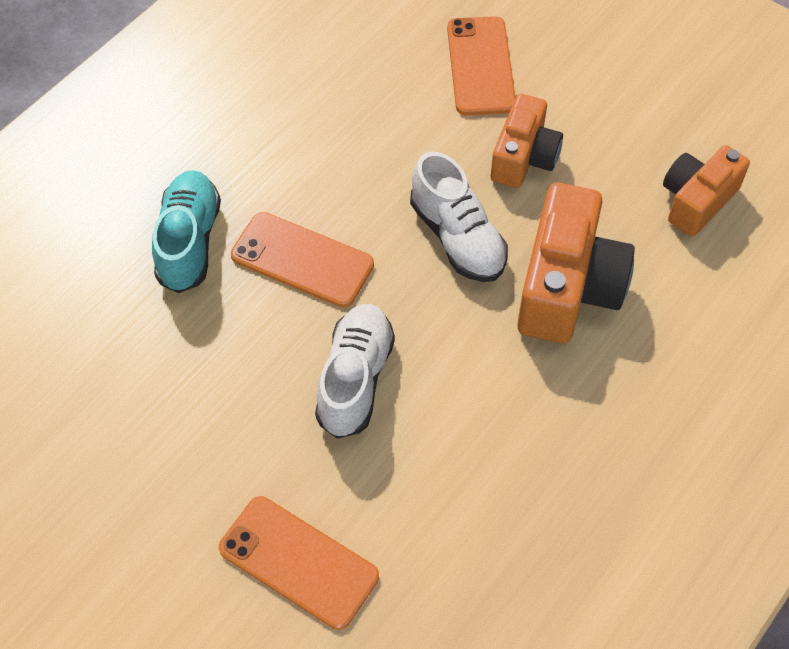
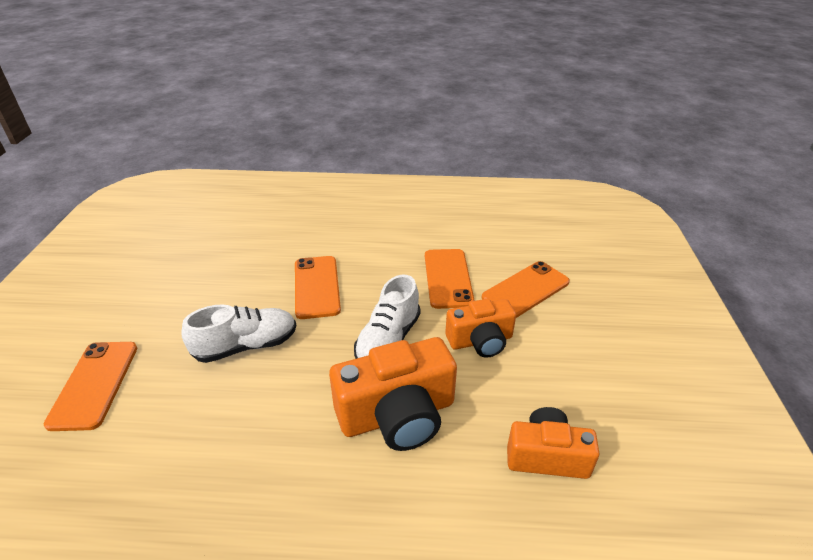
camera: 55 degrees right, 20 degrees down
turquoise shoe [152,170,221,293] -> none
none -> orange phone [425,249,474,309]

